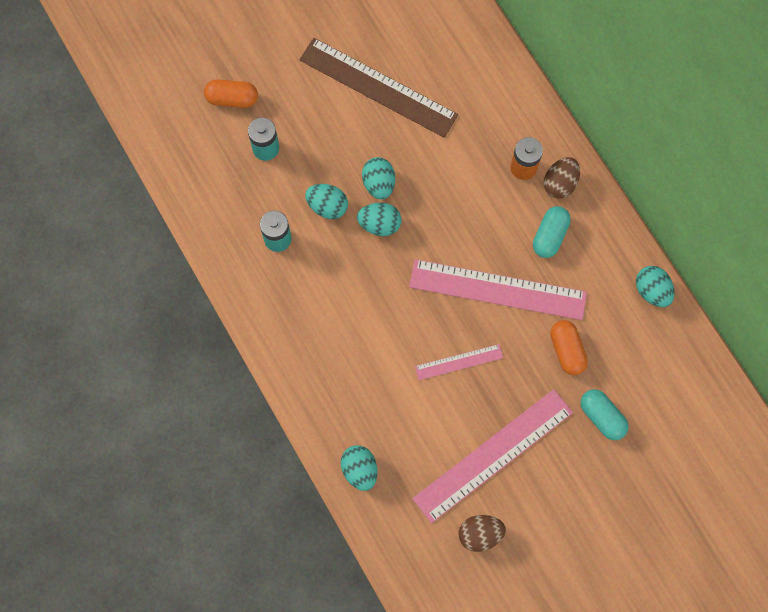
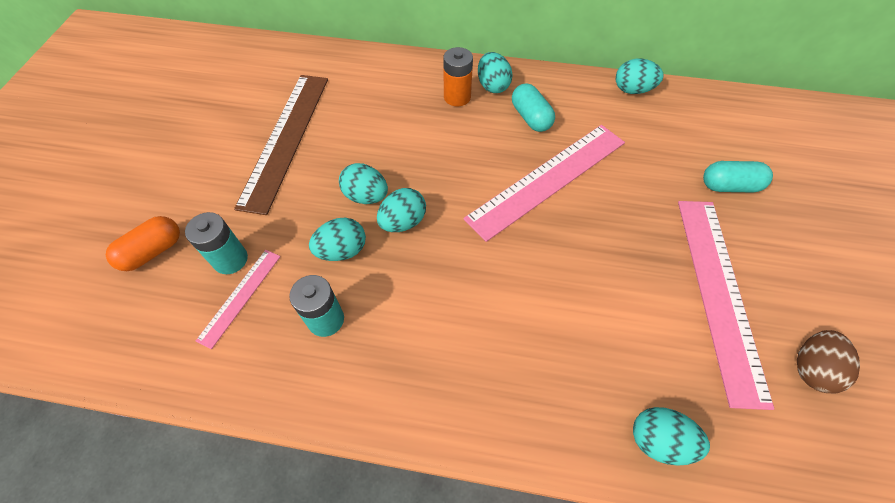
camera: 50 degrees left, 15 degrees down
brown ruler [299,38,458,138] -> brown ruler turned 60 degrees counterclockwise [234,75,328,215]
pink ruler [415,344,503,380] -> pink ruler moved to [196,250,281,349]
brown egg [544,157,580,199] -> turquoise egg [478,52,513,93]
orange capsule [550,320,588,375] -> none

